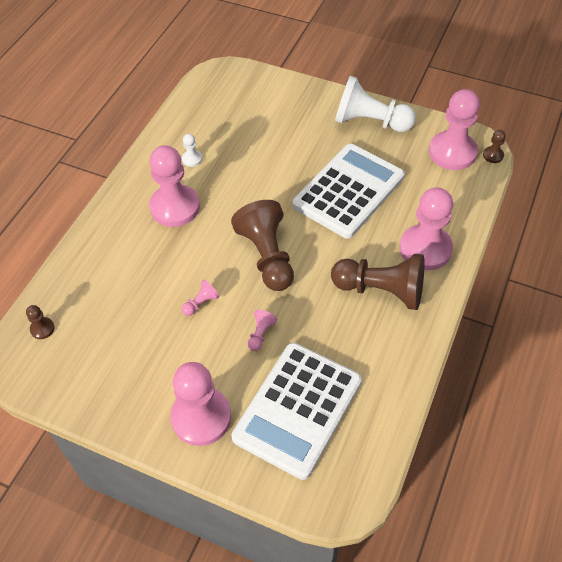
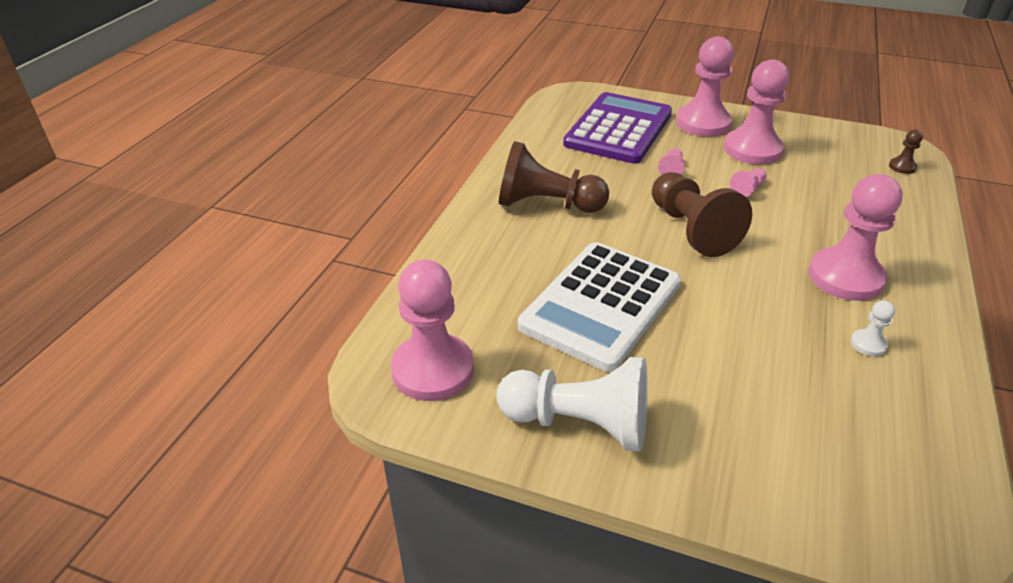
camera: 175 degrees right, 15 degrees down
white calculator [231,343,362,480] -> purple calculator [563,92,672,164]
pink pawn [400,187,453,270] -> pink pawn moved to [724,59,789,165]
brown pawn [483,130,506,163] -> none

